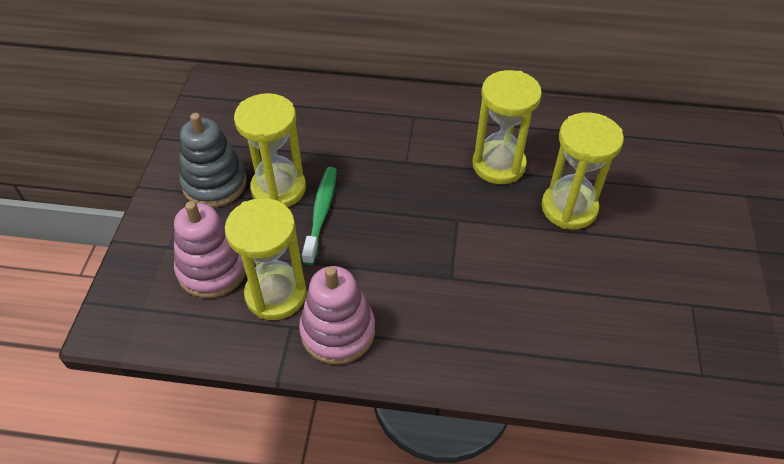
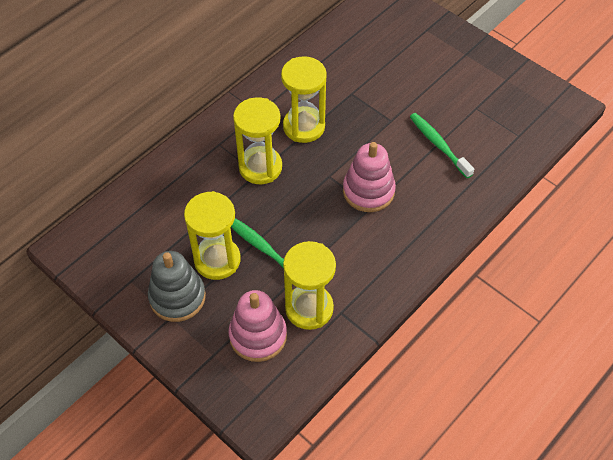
camera: 55 degrees left, 5 degrees up
pink stacking toy [299,266,375,365] -> pink stacking toy moved to [343,142,396,212]
yellow hourglass [541,112,624,229] -> yellow hourglass moved to [233,97,282,184]
none -> green toothbrush [410,113,474,178]

